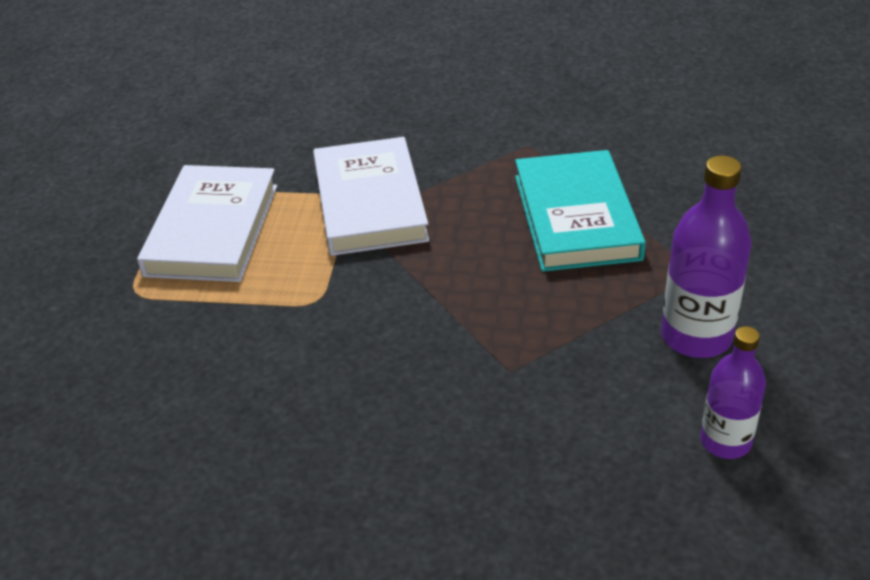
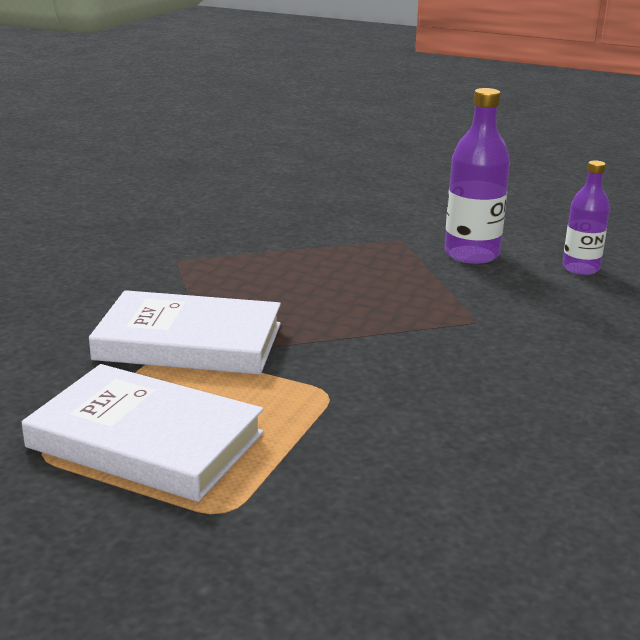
camera: 75 degrees left, 15 degrees down
turquoise book [515,150,646,272] -> none

